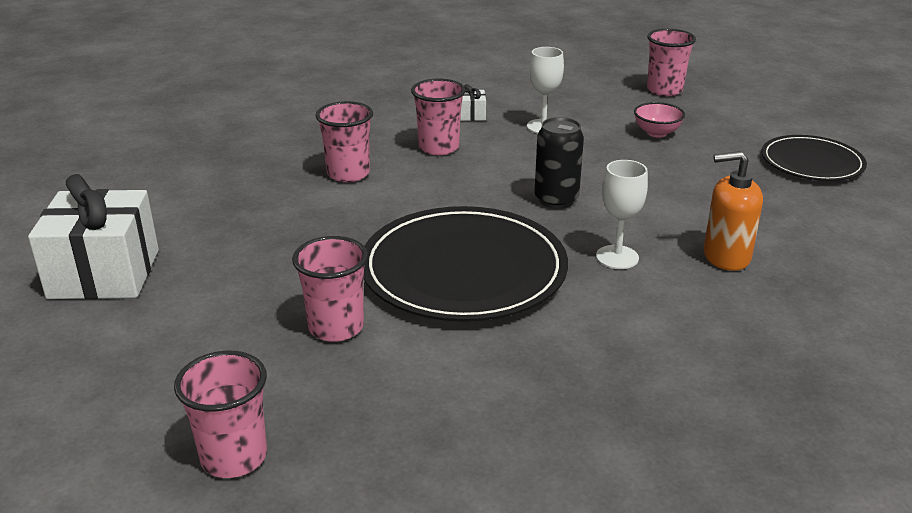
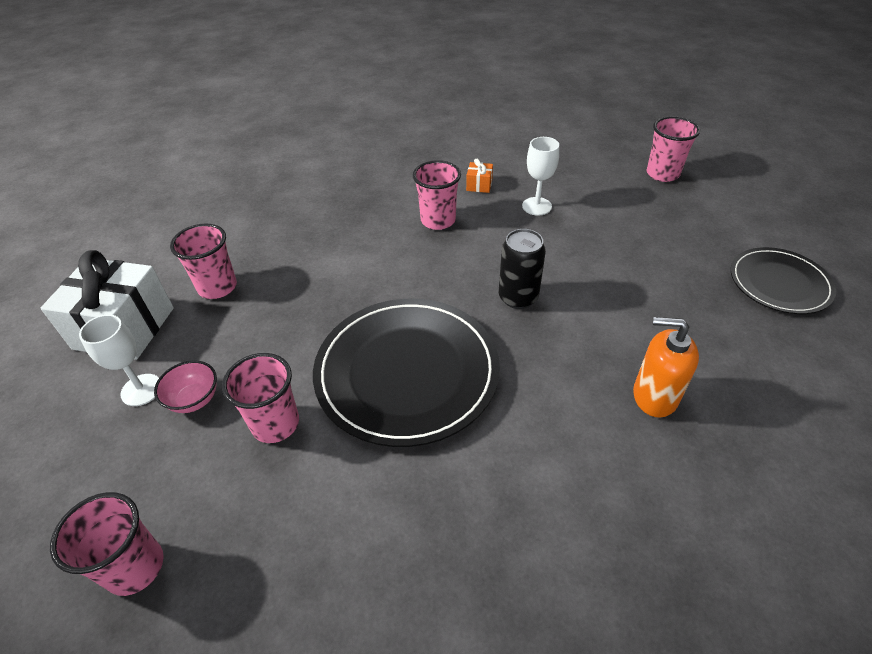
camera: 15 degrees right, 15 degrees up
pink cup [316,101,373,182] -> pink cup moved to [170,224,237,299]
white gift [460,84,486,121] -> orange gift [466,159,493,193]
white goblet [596,160,648,269] -> white goblet moved to [79,314,159,406]
pink bowl [634,102,685,138] -> pink bowl moved to [154,360,217,413]

